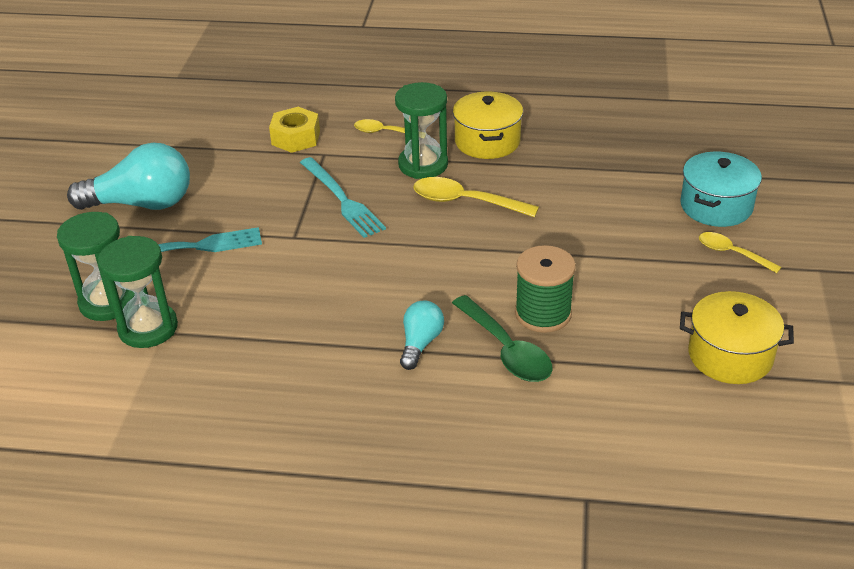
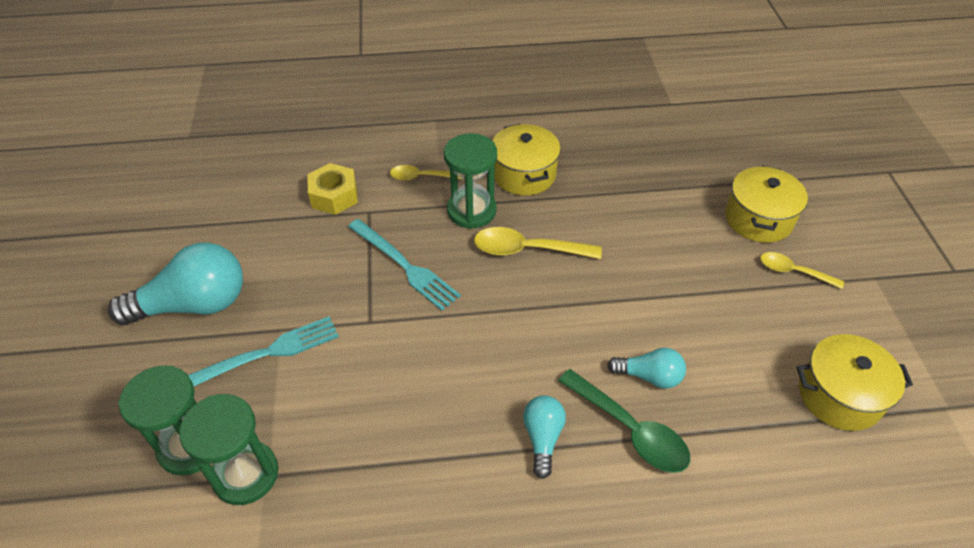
camera: 15 degrees left, 10 degrees up
green spool [515,245,576,333] -> turquoise light bulb [607,348,686,389]
turquoise pot [680,152,762,227] -> yellow pot [725,165,808,243]

